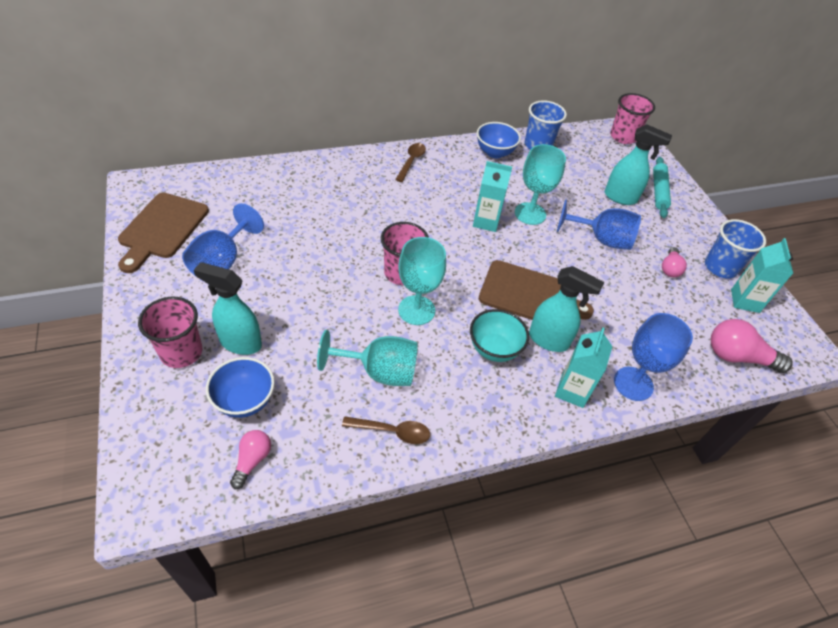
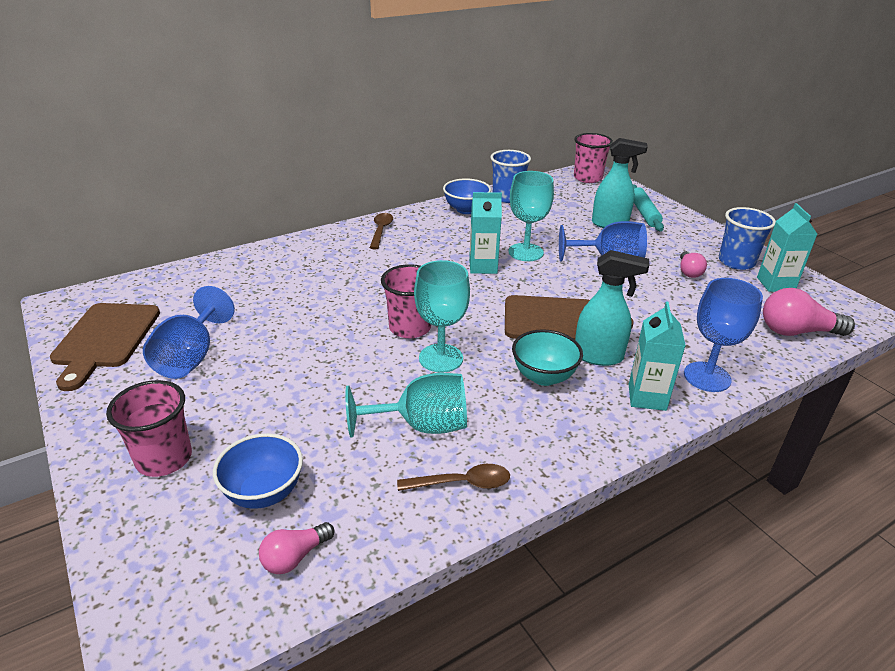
camera: 10 degrees left, 15 degrees down
turquoise spray bottle [194,262,262,355] -> none
pink light bulb [230,430,271,489] -> pink light bulb turned 135 degrees counterclockwise [259,522,334,574]

